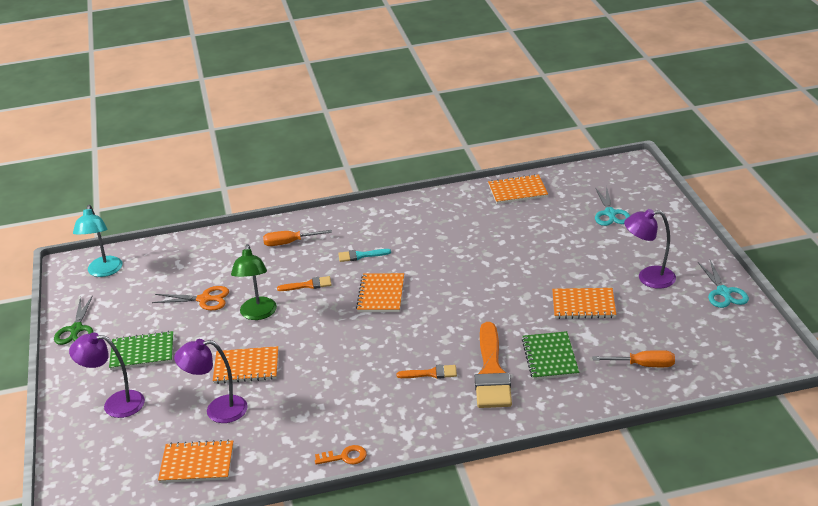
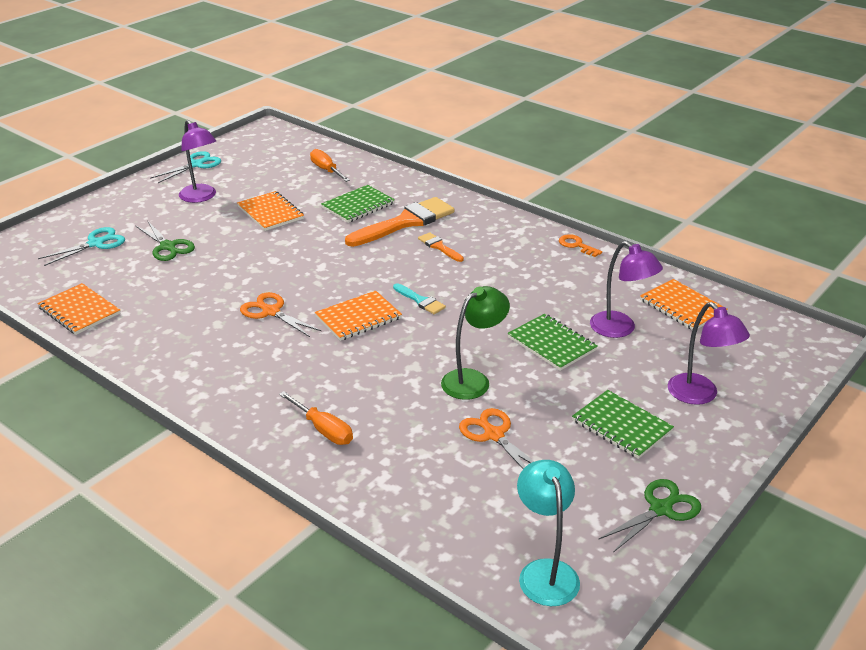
camera: 130 degrees left, 0 degrees up
turquoise lamp [73,205,122,277] -> turquoise lamp turned 60 degrees counterclockwise [517,460,580,606]
orange notebook [213,346,278,384] -> green notebook [507,314,598,371]
orange brush [277,276,331,291] -> none
turquoise brush [338,249,391,262] -> turquoise brush moved to [393,283,446,314]
none -> green scissors [136,220,195,261]
none -> orange scissors [240,292,321,337]

